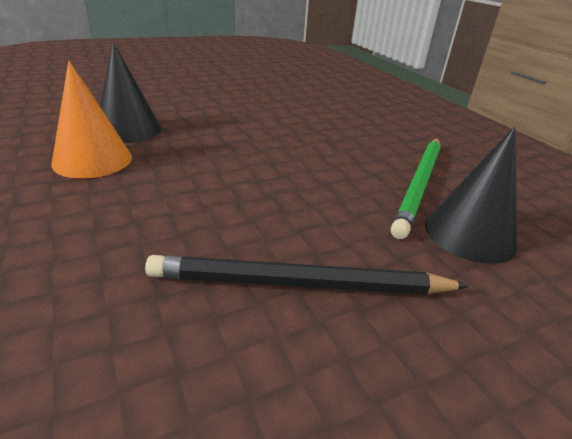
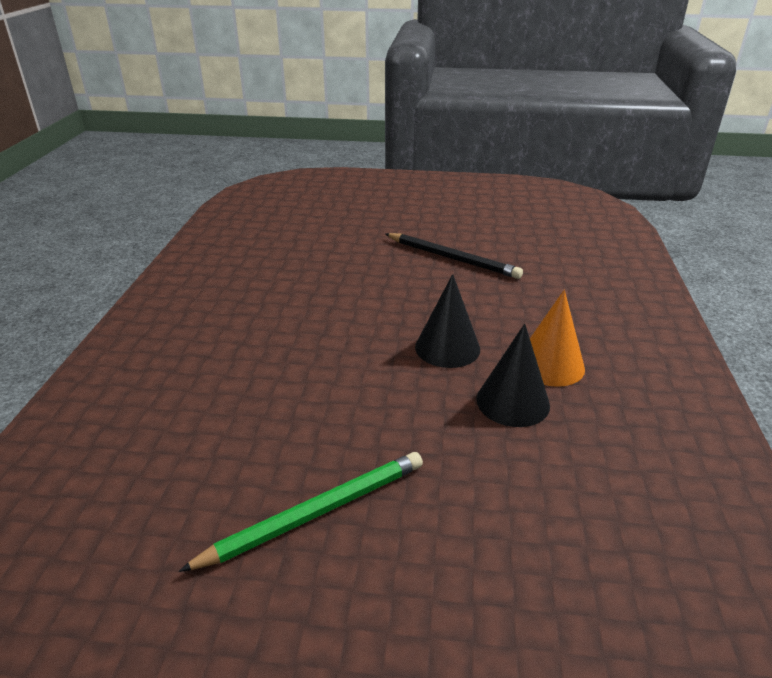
camera: 145 degrees left, 0 degrees up
green pencil [391,138,441,239] -> green pencil moved to [179,452,423,572]
black cone [425,127,517,264] -> black cone moved to [415,274,480,368]

